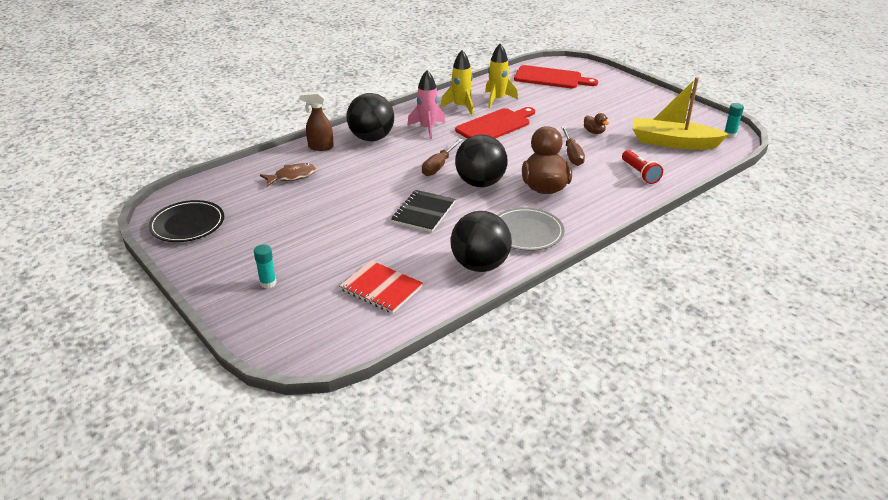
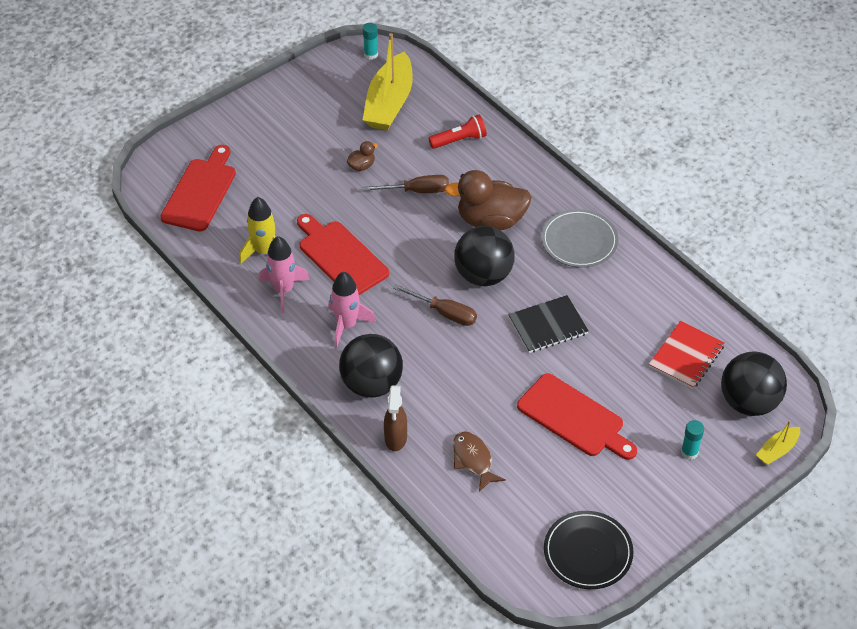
camera: 90 degrees left, 15 degrees up
black notebook [391,190,455,232] -> black notebook turned 45 degrees counterclockwise [508,295,589,353]
yellow rocket [440,50,473,115] -> pink rocket [259,236,310,313]
black ball [451,211,512,272] -> black ball moved to [721,351,787,416]
none -> red cutting board [517,373,637,460]
none -> yellow boat [756,420,800,465]

